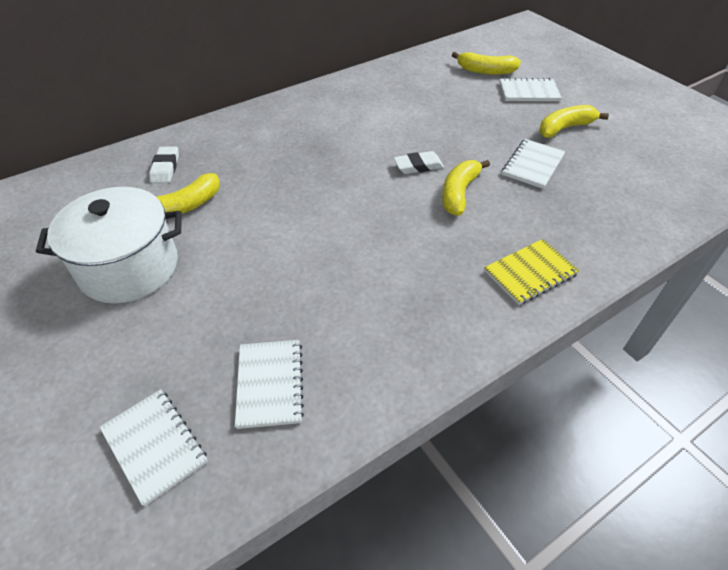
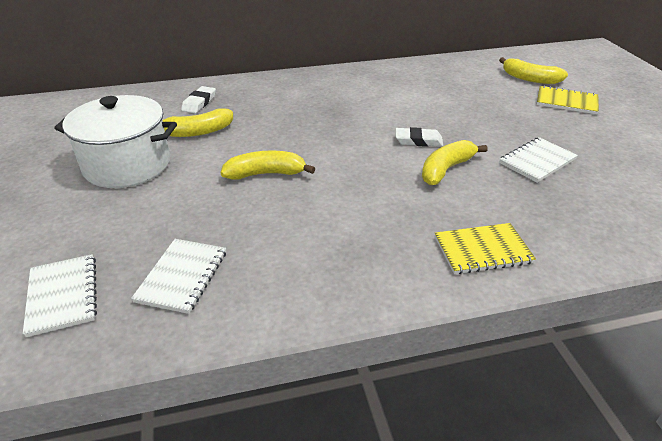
camera: 20 degrees right, 10 degrees down
white notebook [500,78,562,101] -> yellow notebook [537,85,599,114]
yellow banana [539,105,609,138] -> yellow banana moved to [221,151,315,180]

